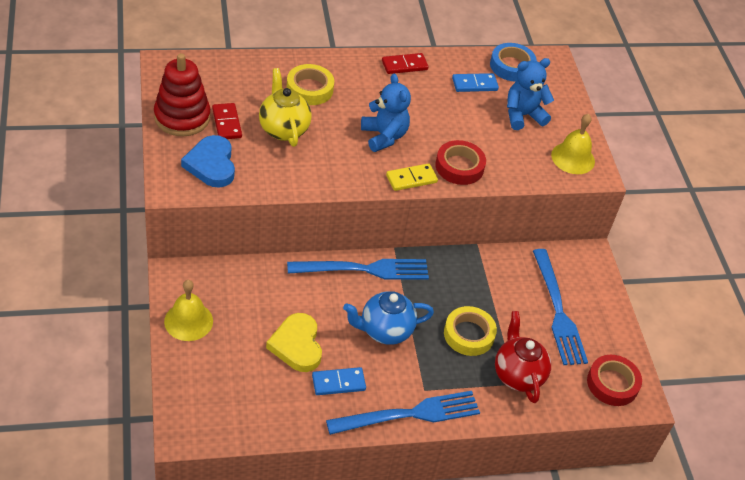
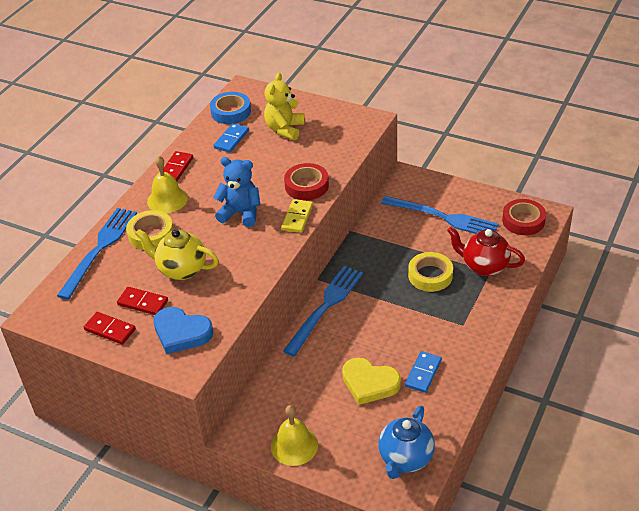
camera: 45 degrees left, 5 degrees down
red stacking toy [154,53,210,136] -> red domino [84,312,136,345]
blue fork [326,391,480,435] -> blue fork moved to [57,208,137,300]
blue teapot [343,291,434,345] -> blue teapot moved to [378,406,435,479]
blue teddy bear [507,58,554,130] -> yellow teddy bear [264,73,305,140]
yellow bell [551,114,595,174] -> yellow bell moved to [147,156,188,213]

